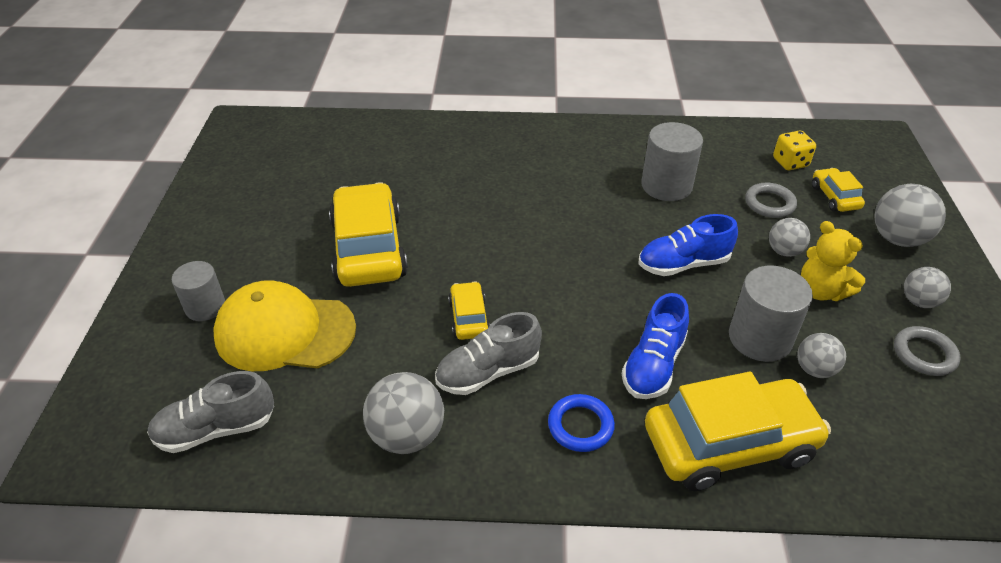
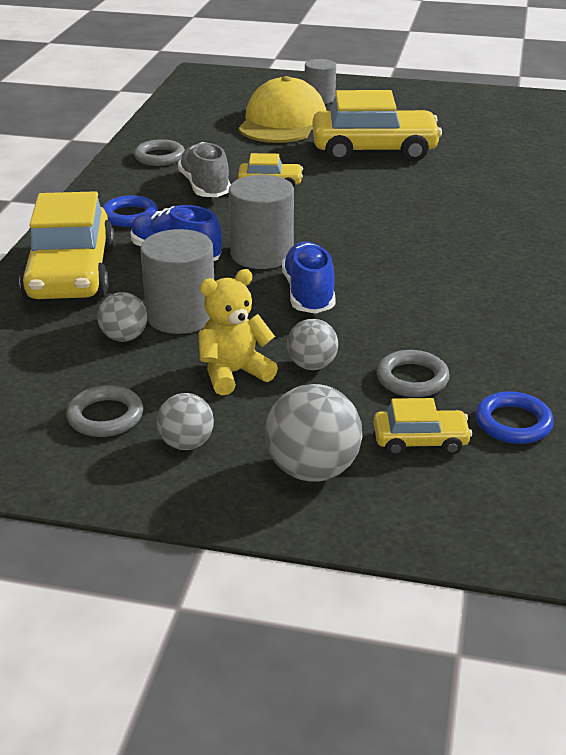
camera: 100 degrees right, 10 degrees down
grey shoe [147,371,274,453] -> none
grey ball [363,372,444,454] -> grey ring [134,139,185,166]
grey cylinder [641,122,703,201] -> grey cylinder moved to [229,175,294,269]
yellow dice [773,130,816,170] -> blue ring [475,391,554,444]

